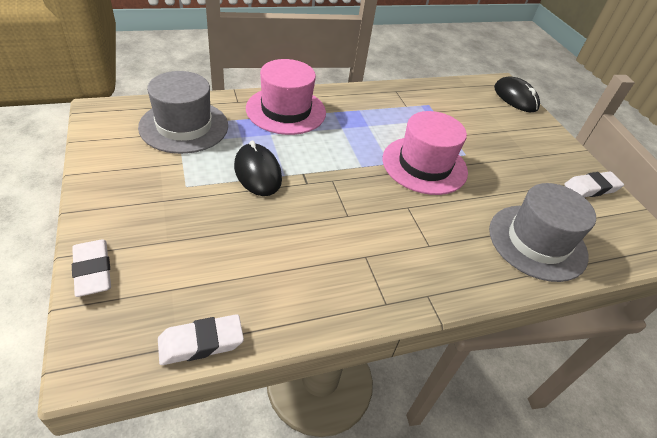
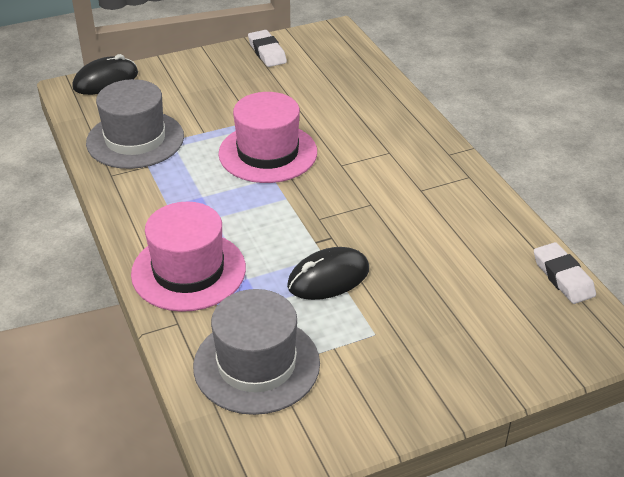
camera: 90 degrees left, 5 degrees down
white eraser [72,239,111,297] -> none
grey hat [489,183,596,282] -> grey hat moved to [86,79,184,169]

